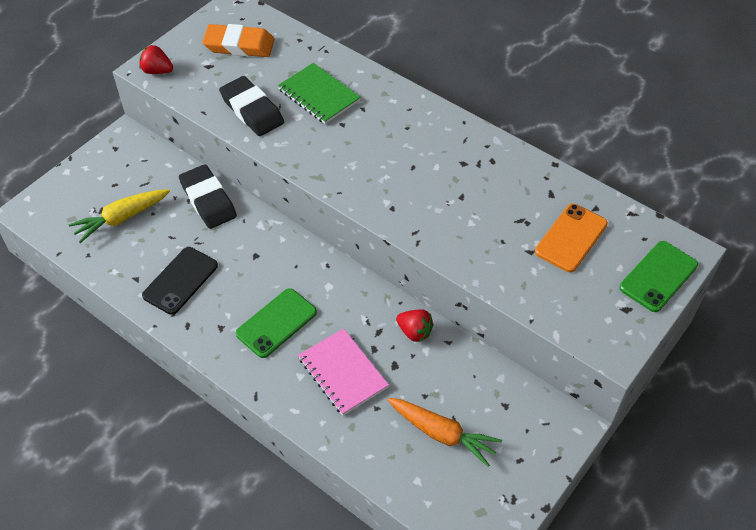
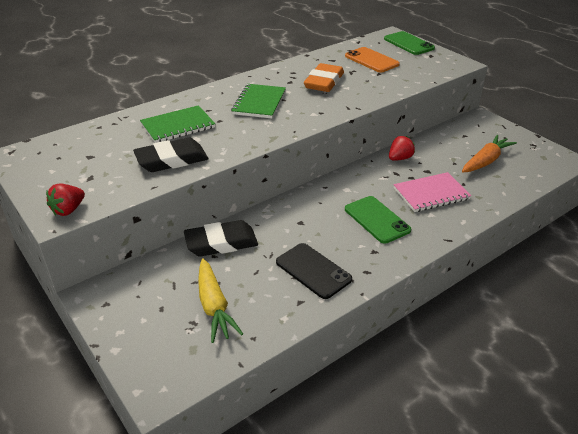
camera: 75 degrees left, 15 degrees down
orange eraser [202,24,274,57] -> orange eraser moved to [304,63,344,92]
none -> green notebook [231,84,286,118]

